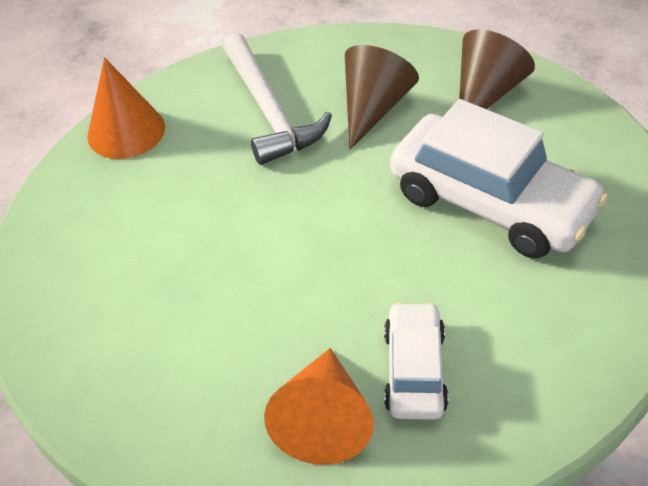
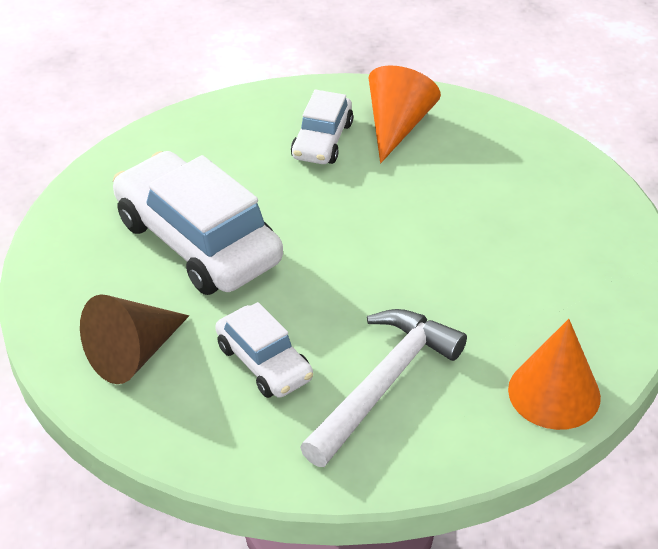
camera: 170 degrees left, 5 degrees down
white hammer [223,33,332,165] -> white hammer turned 45 degrees clockwise [300,309,467,467]
brown cone [345,45,419,149] -> white car [215,302,313,398]

